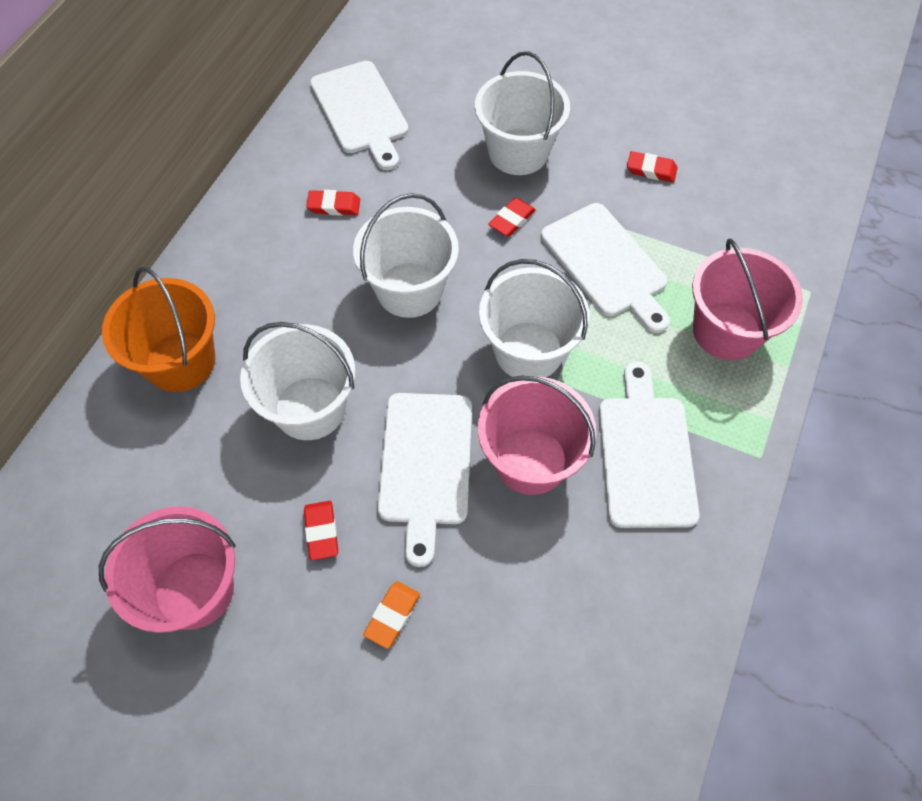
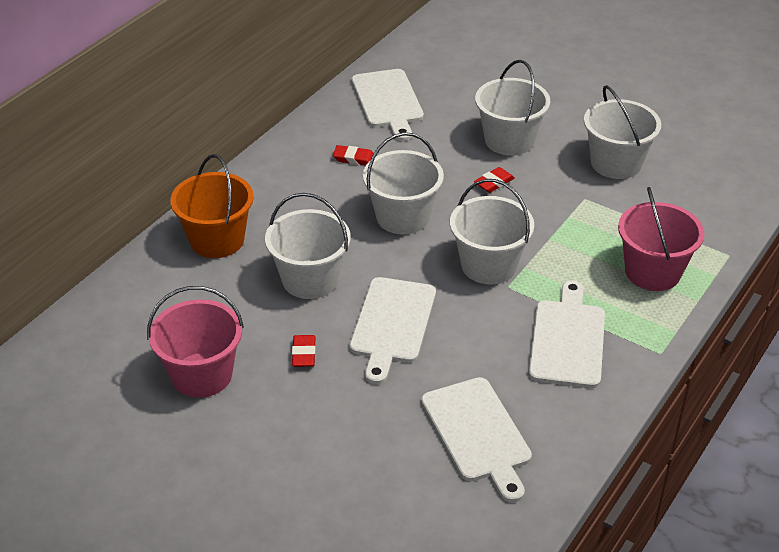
camera: 10 degrees right, 20 degrees down
orange eraser [363,581,420,649] -> none
pink bucket [478,375,596,495] -> none
white cutting board [541,203,670,333] -> white cutting board moved to [421,377,532,503]
red eraser [627,151,678,182] -> white bucket [584,85,661,179]

